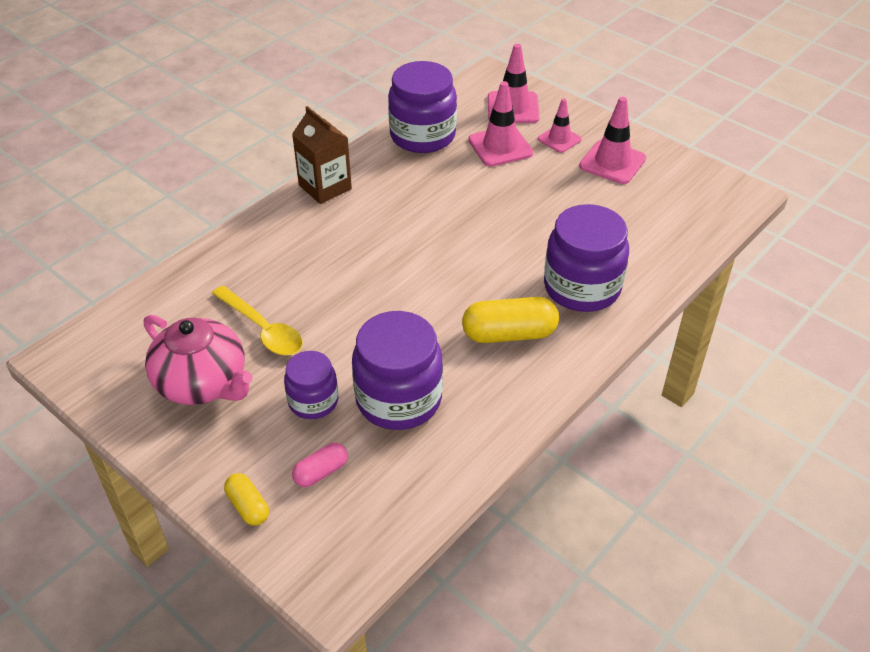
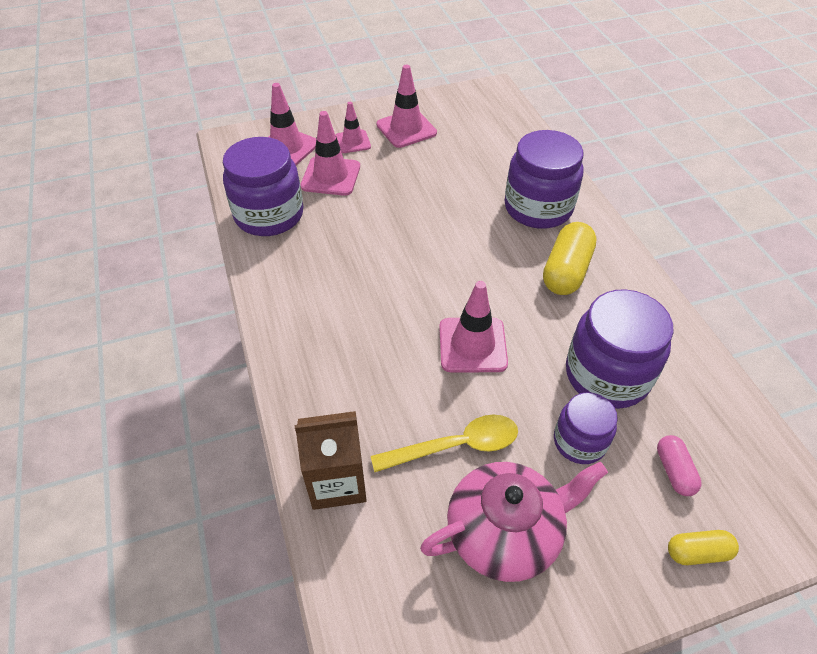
camera: 60 degrees left, 5 degrees up
brown carton [292,106,352,204] -> brown carton moved to [295,411,367,510]
none -> pink traffic cone [439,281,508,372]

